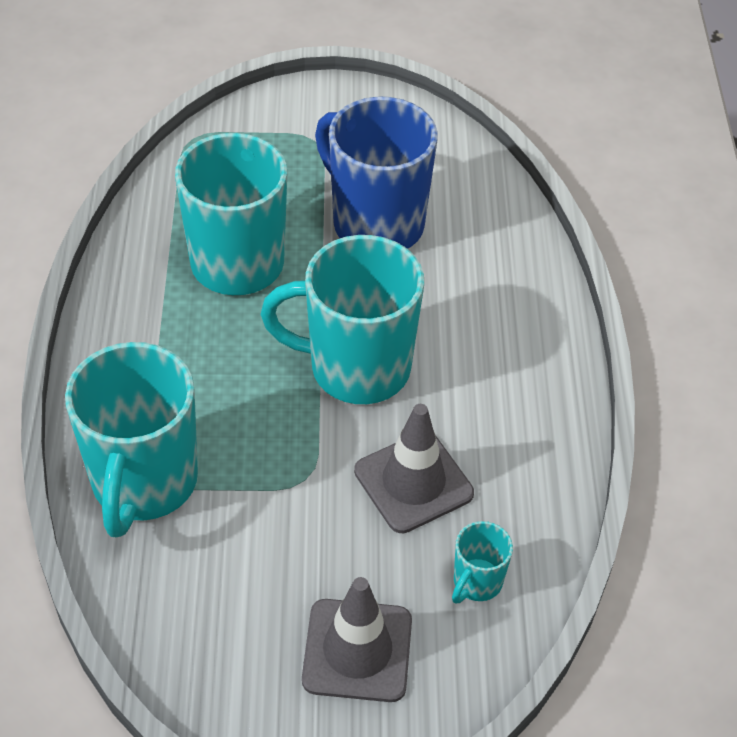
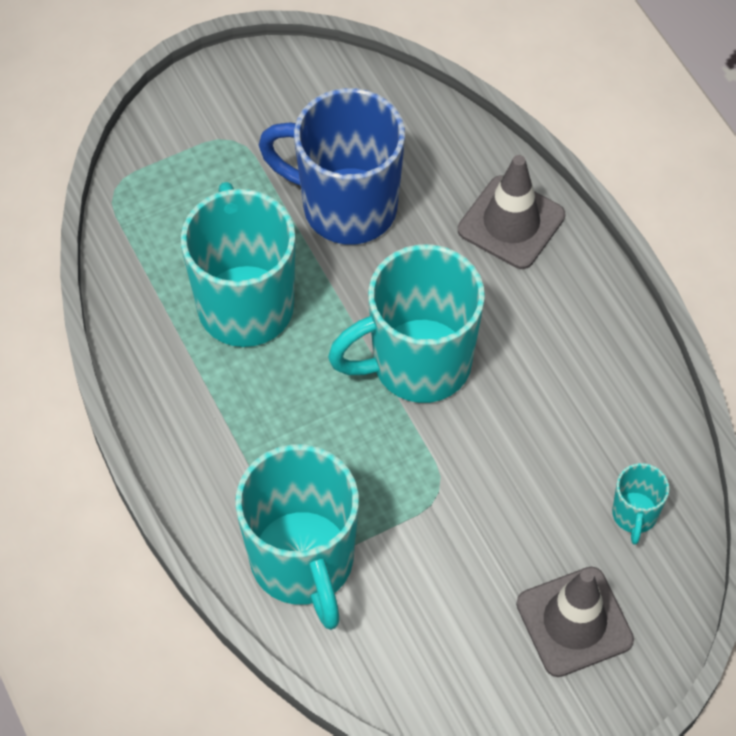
camera: 25 degrees left, 10 degrees up
grey traffic cone [354,404,474,533] -> grey traffic cone moved to [458,155,565,269]

